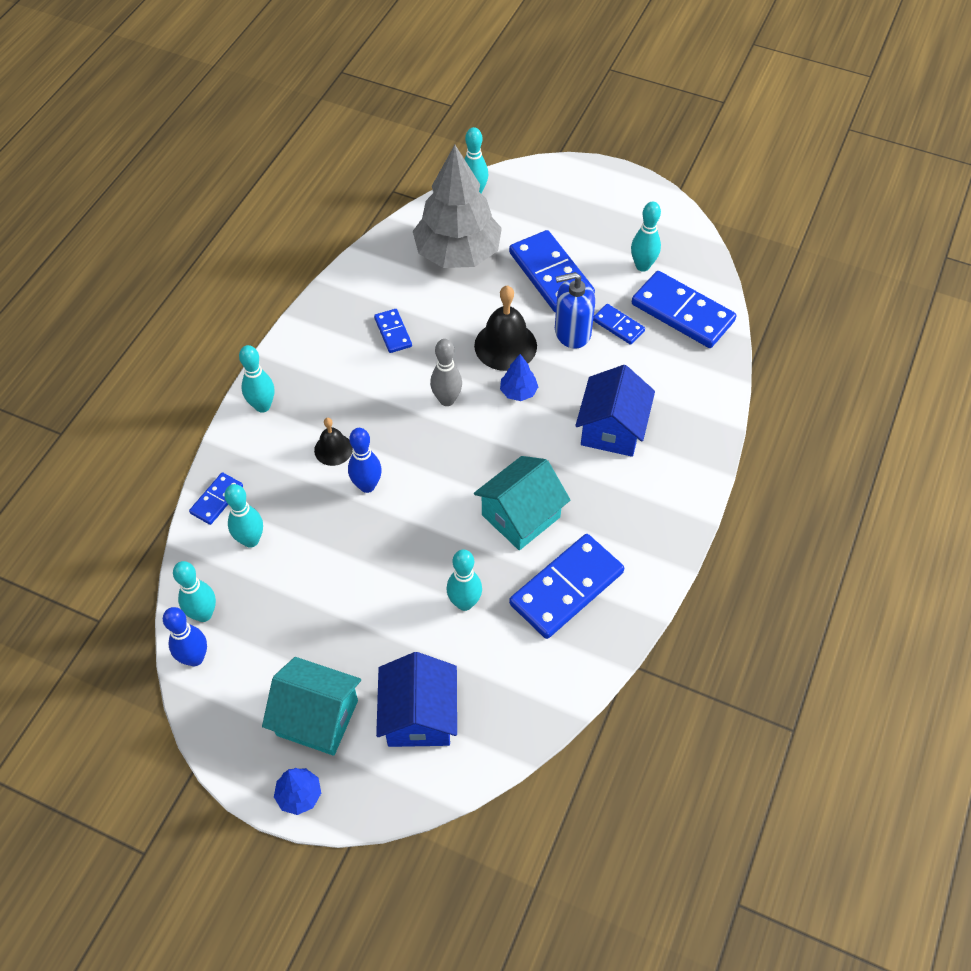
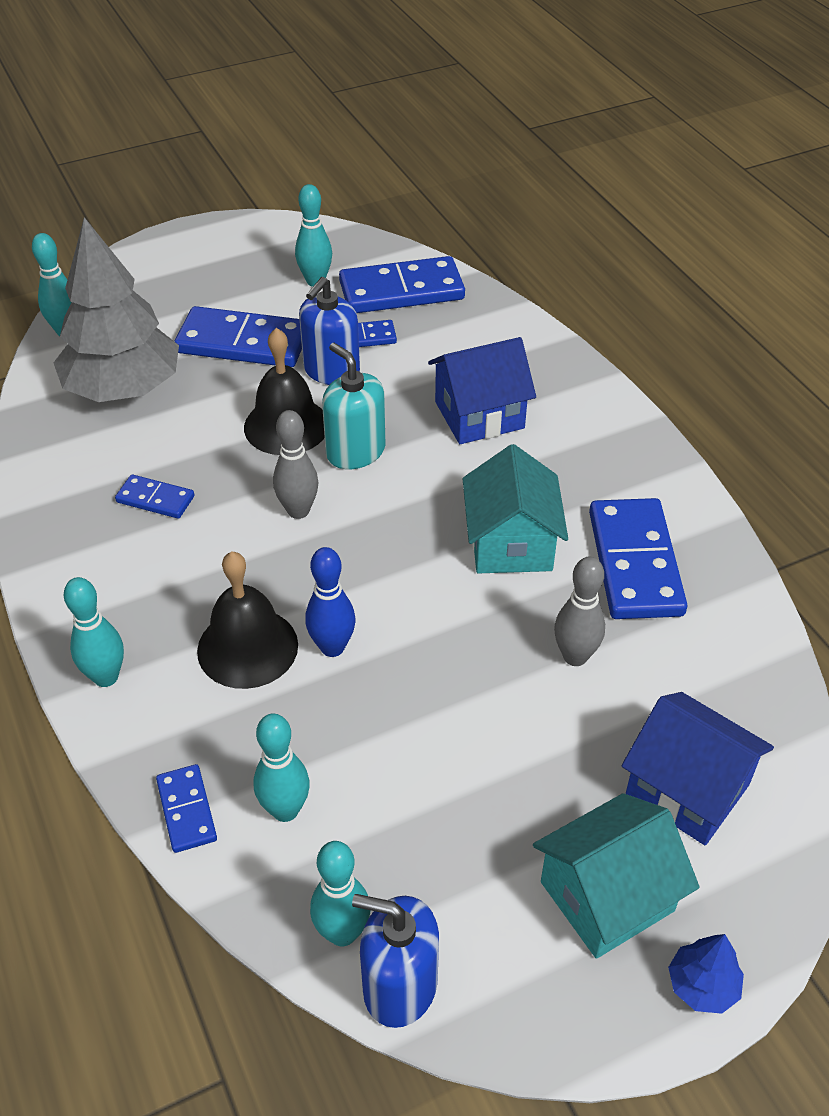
camera: 50 degrees left, 10 degrees down
blue bowling pin [163,607,207,666] -> blue soap dispenser [352,894,439,1028]
black bell [314,418,353,466] -> black bell [197,551,298,689], size x1.73
turquoise bowling pin [447,549,482,611] -> grey bowling pin [554,557,605,666]
blue tree [500,354,538,401] -> turquoise soap dispenser [322,343,385,469]
blue house [575,365,655,457] -> blue house turned 75 degrees counterclockwise [428,337,536,444]

